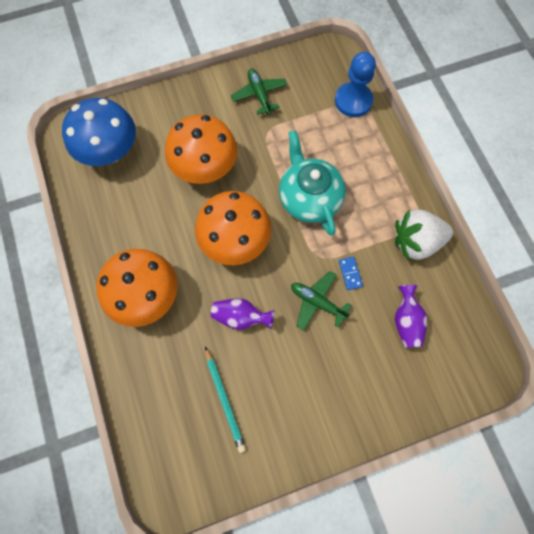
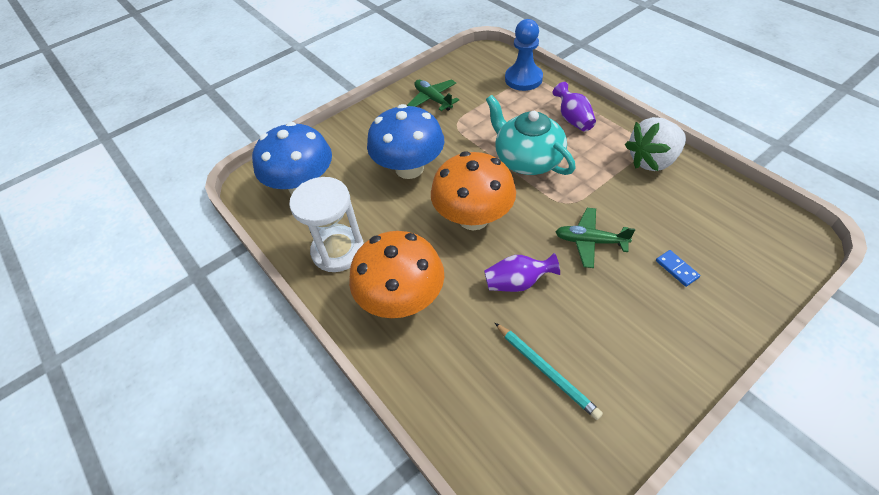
camera: 15 degrees left, 20 degrees down
orange mushroom [165,114,238,184] -> blue mushroom [367,104,444,179]
blue domino [339,257,363,290] -> blue domino moved to [656,250,700,287]
purple vase [395,285,427,348] -> purple vase moved to [553,82,596,132]
none -> white hourglass [289,177,364,272]

